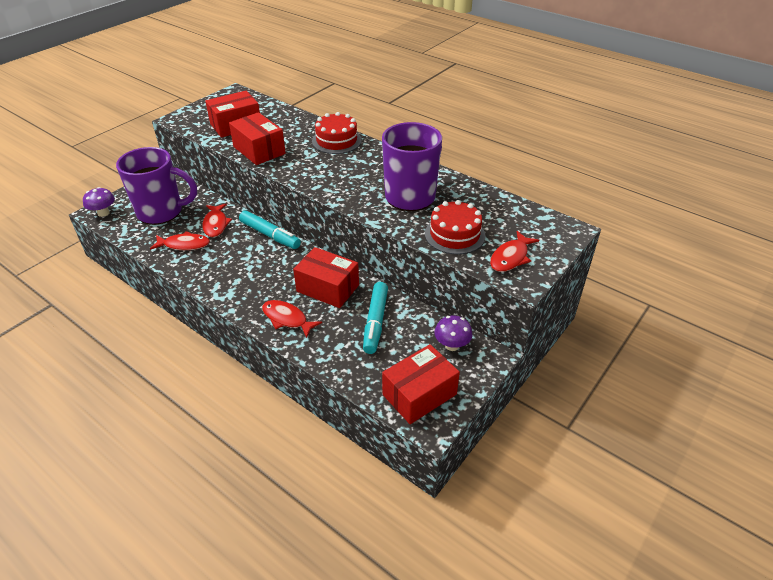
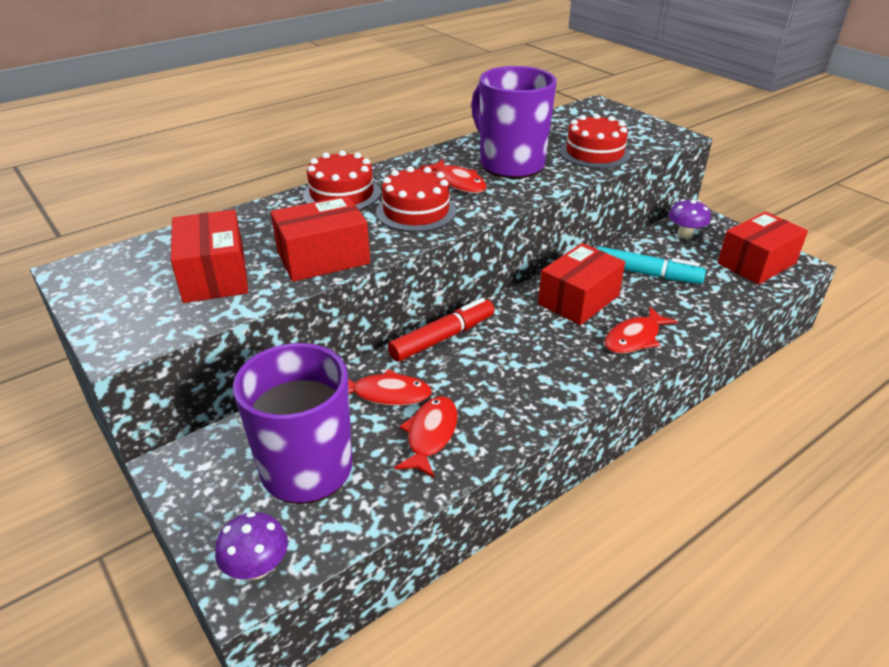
camera: 75 degrees left, 5 degrees down
turquoise marker [239,210,301,249] -> red marker [388,298,495,361]
red box [382,344,460,424] -> red box turned 75 degrees clockwise [718,212,808,285]
red fish [490,231,539,272] -> red fish moved to [420,159,486,193]
none -> red cake [376,166,456,232]

